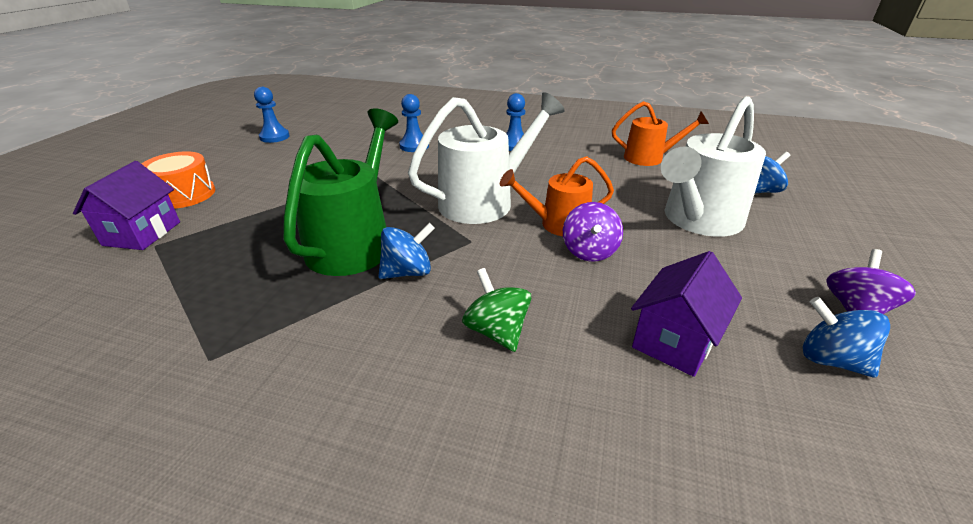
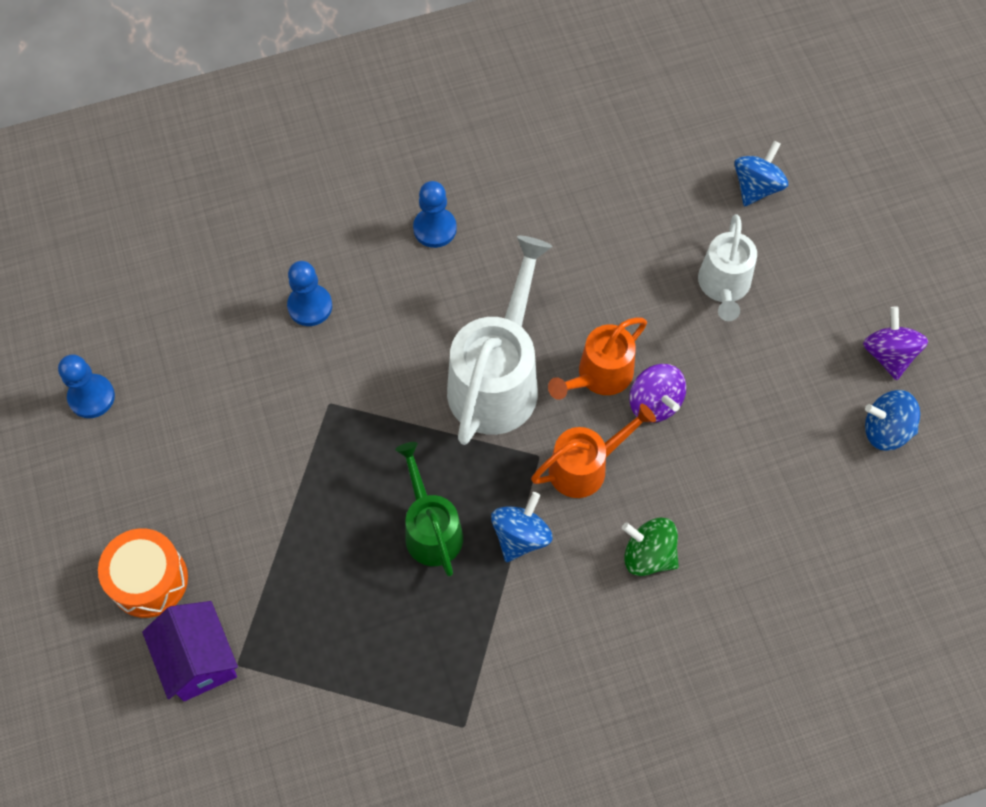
camera: 35 degrees left, 30 degrees up
green watering can [283,108,398,276] -> green watering can [395,442,463,577], size x0.61
orange watering can [612,101,709,166] -> orange watering can moved to [531,404,656,498]
purple house [631,251,742,377] -> none
white watering can [661,96,766,237] -> white watering can [698,214,757,321], size x0.61

